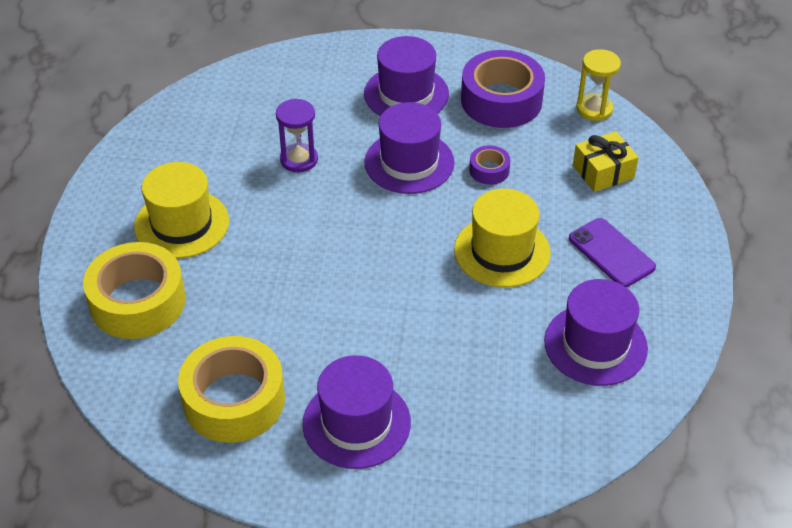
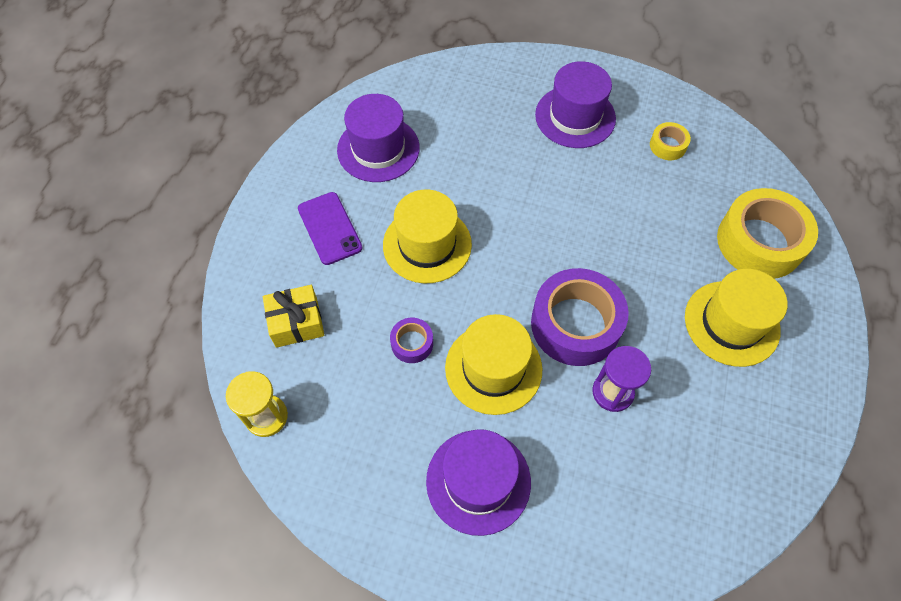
camera: 170 degrees left, 15 degrees up
yellow tape [178,336,285,443] -> yellow tape [650,122,691,160], size x0.47
purple hat [364,102,455,194] -> yellow hat [445,314,542,415]
purple tape [461,50,545,128] -> purple tape moved to [531,268,629,366]

